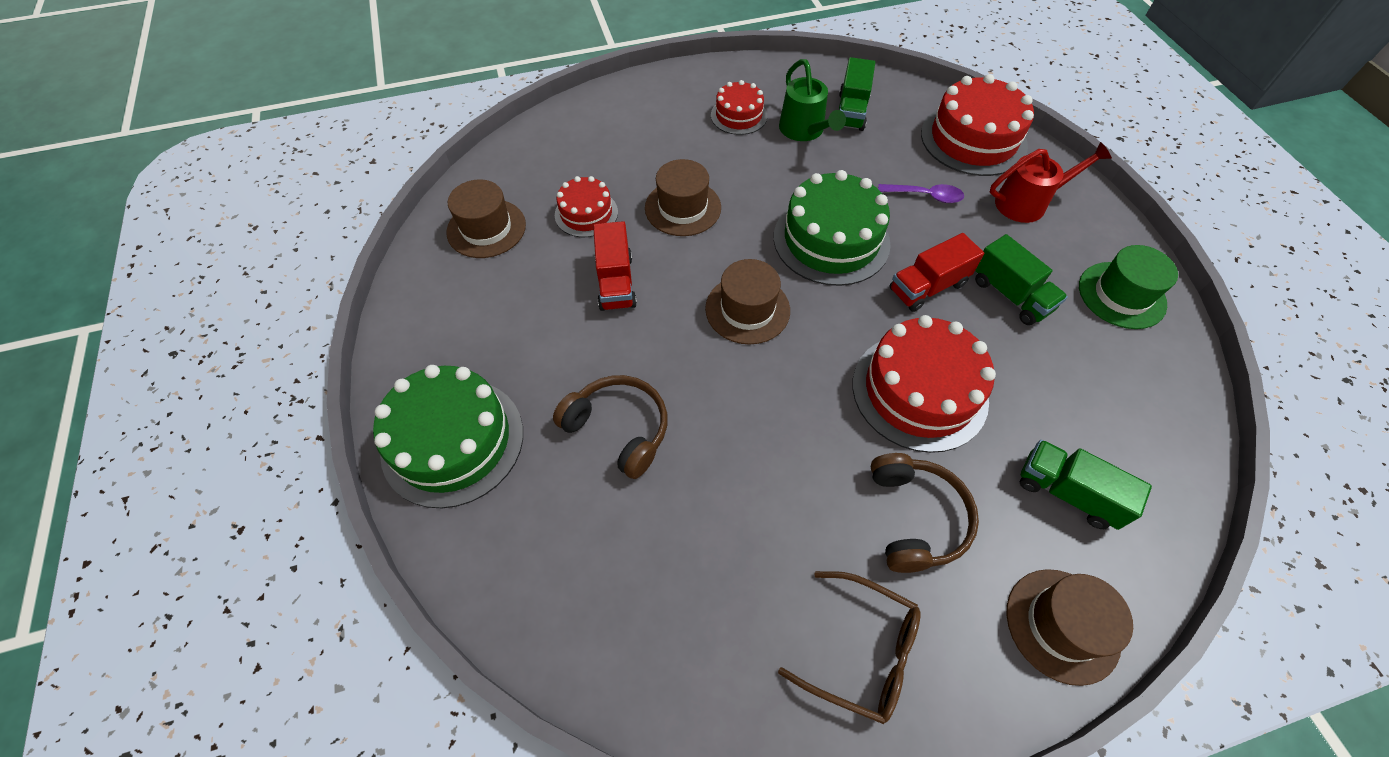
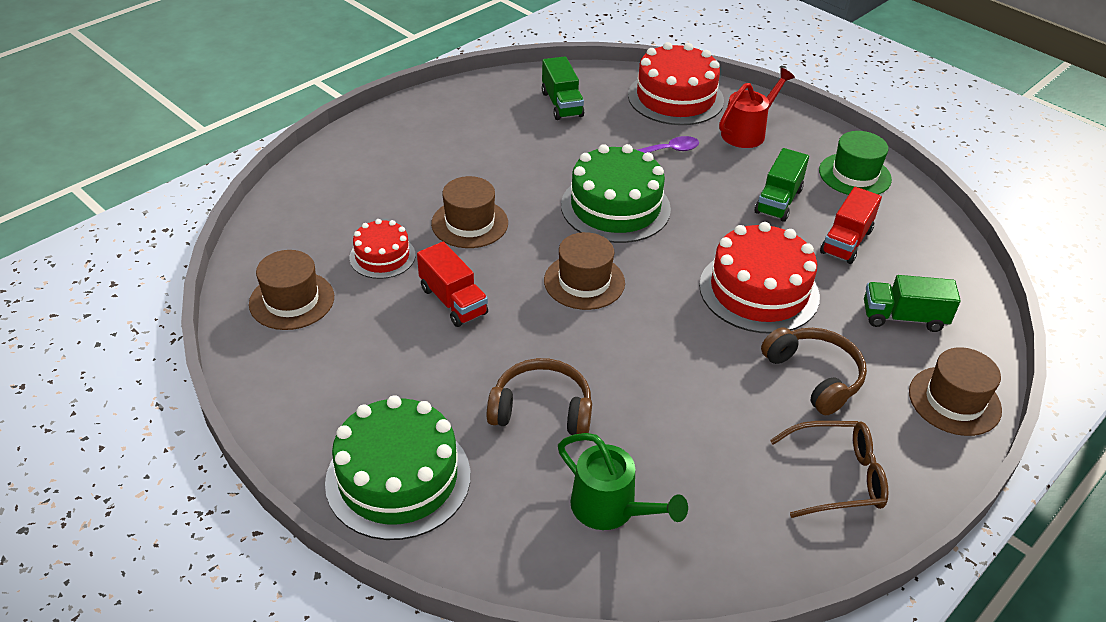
camera: 30 degrees left, 15 degrees down
red cake [711,80,767,135] -> none
green watering can [779,59,846,141] -> green watering can moved to [558,433,688,530]
red truck [889,233,984,312] -> red truck moved to [820,187,882,264]
green truck [975,234,1068,325] -> green truck turned 90 degrees clockwise [755,148,809,222]

